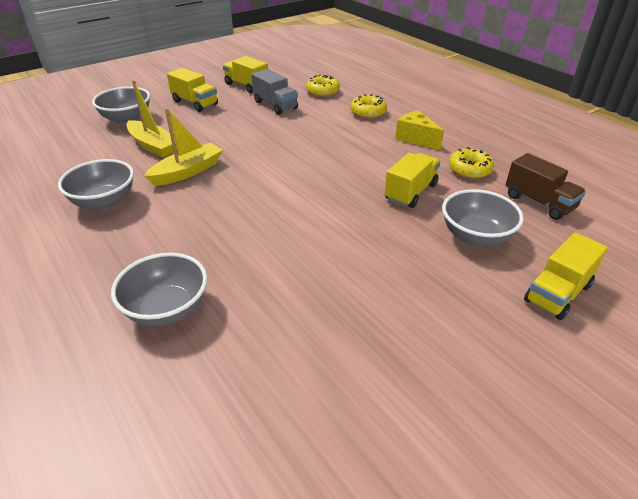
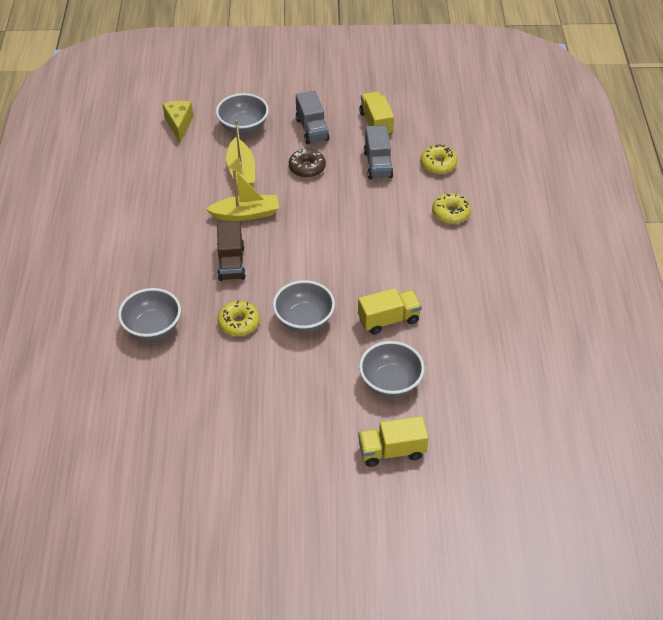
camera: 35 degrees right, 10 degrees up
grey bowl [58,159,134,210] -> grey bowl moved to [273,280,335,332]
yellow truck [167,68,218,112] -> grey truck [296,91,330,144]
yellow cheese [395,110,444,150] -> yellow cheese moved to [163,101,193,143]
yellow donut [449,147,494,179] -> yellow donut moved to [218,301,260,336]
brown truck [506,153,586,220] -> brown truck moved to [217,221,246,281]
none -> brown donut [289,149,326,178]

